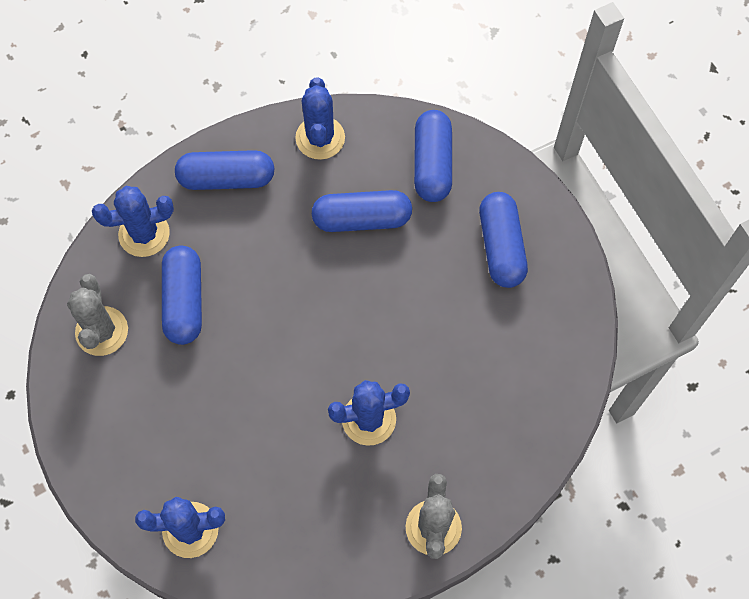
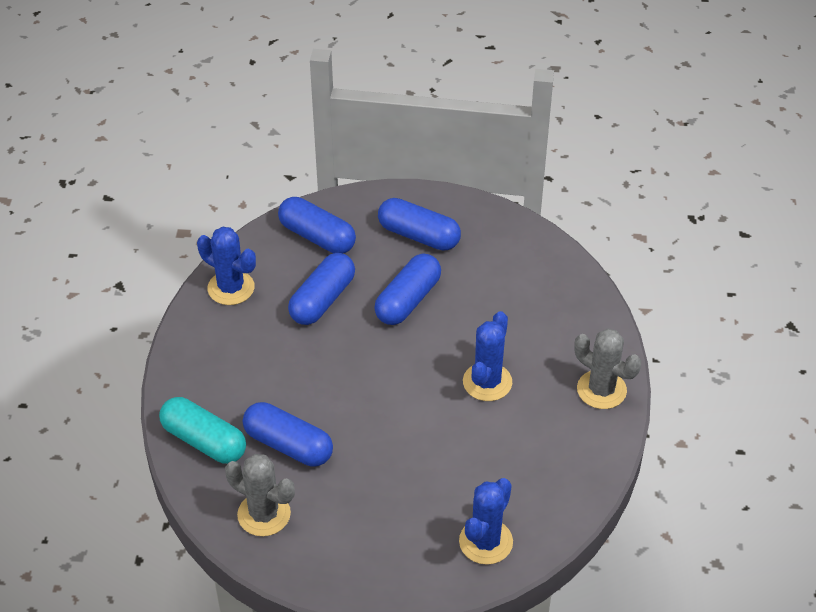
camera: 55 degrees left, 20 degrees down
blue cactus [92,186,174,257] -> turquoise capsule [159,397,246,464]
blue capsule [175,150,274,190] -> blue capsule moved to [374,254,441,325]

